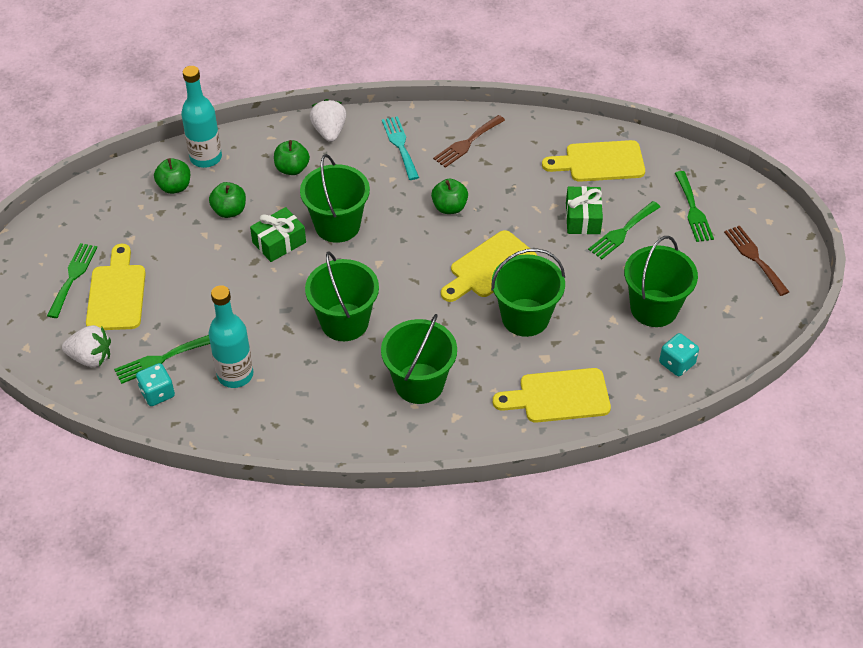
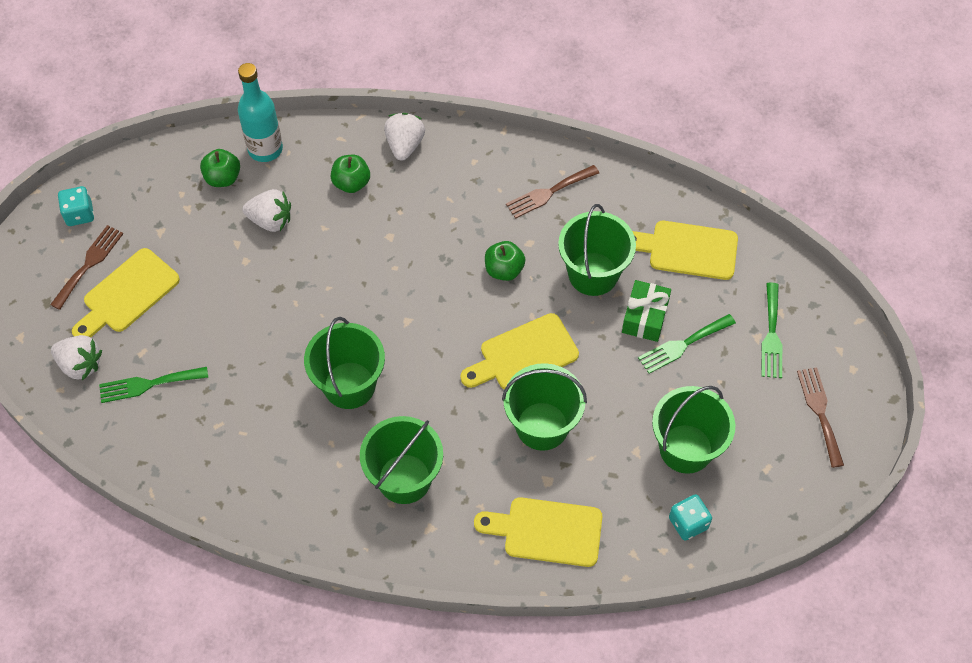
camera: 15 degrees right, 10 degrees up
green fork [47,243,97,318] -> brown fork [50,225,124,310]
yellow cutting board [86,244,146,330] -> yellow cutting board turned 150 degrees counterclockwise [72,248,180,337]
turquoise dice [136,363,175,406] -> turquoise dice moved to [58,186,94,226]
turquoise bottle [208,285,253,388] -> none
green apple [209,182,246,218] -> white strawberry [242,189,291,232]
green gift [250,207,306,262] -> none
green bucket [300,154,370,243] -> green bucket moved to [558,204,636,296]
turquoise fork [382,116,419,180] -> none

